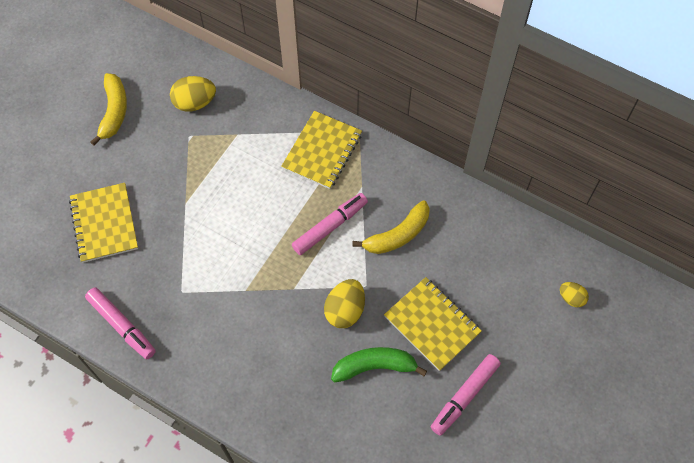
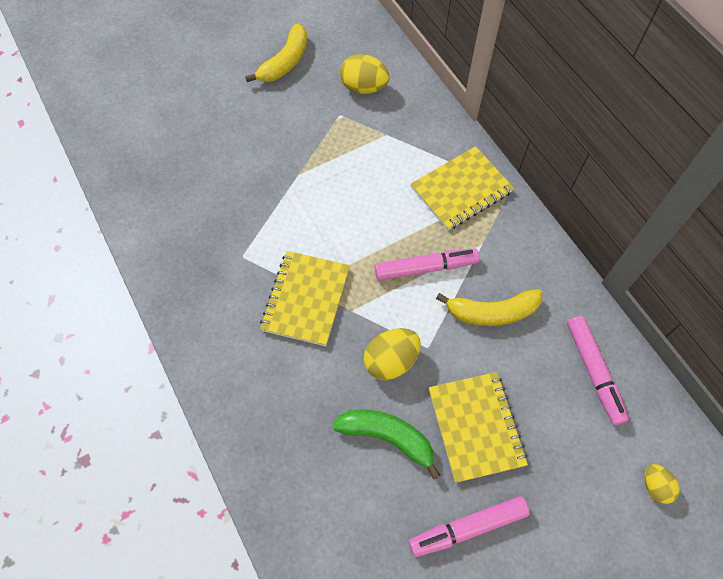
camera: 30 degrees right, 0 degrees up
yellow notebook [69,183,138,263] -> yellow notebook moved to [260,251,350,346]
pink marker [85,287,156,359] -> pink marker moved to [567,316,629,425]

